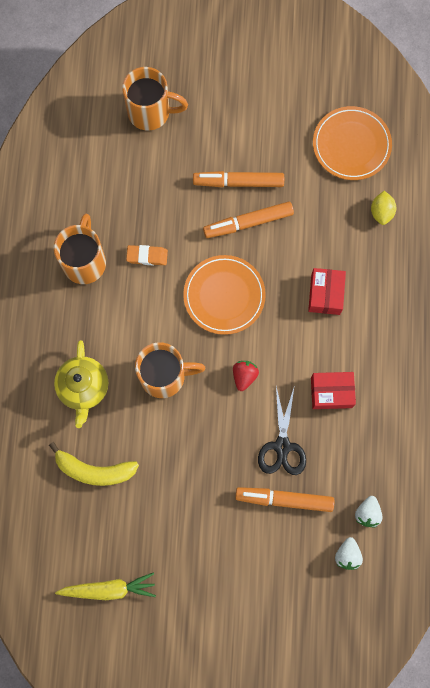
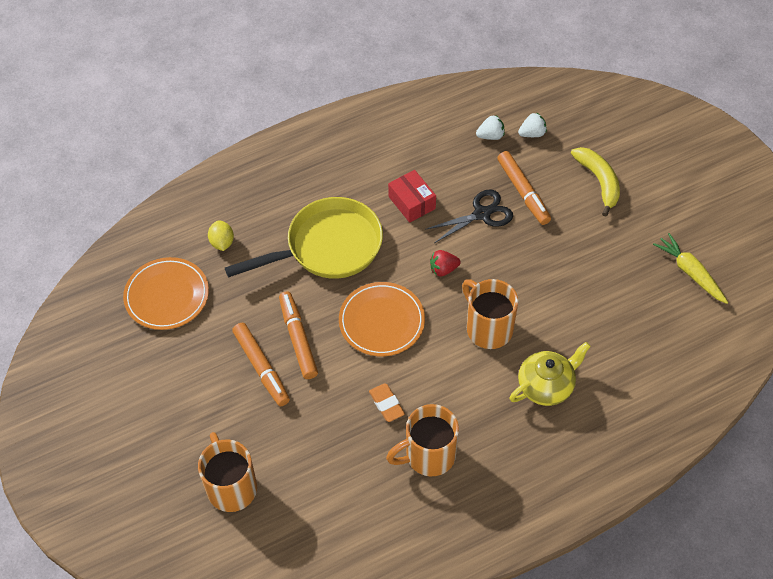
camera: 120 degrees left, 20 degrees down
yellow banana [49,442,139,486] -> yellow banana moved to [571,147,620,217]
orange marker [203,201,294,238] -> orange marker turned 150 degrees counterclockwise [279,291,318,379]
red box [308,268,346,315] -> yellow pan [225,197,383,279]
yellow lemon [371,191,396,225] -> yellow lemon turned 75 degrees counterclockwise [208,220,234,251]

